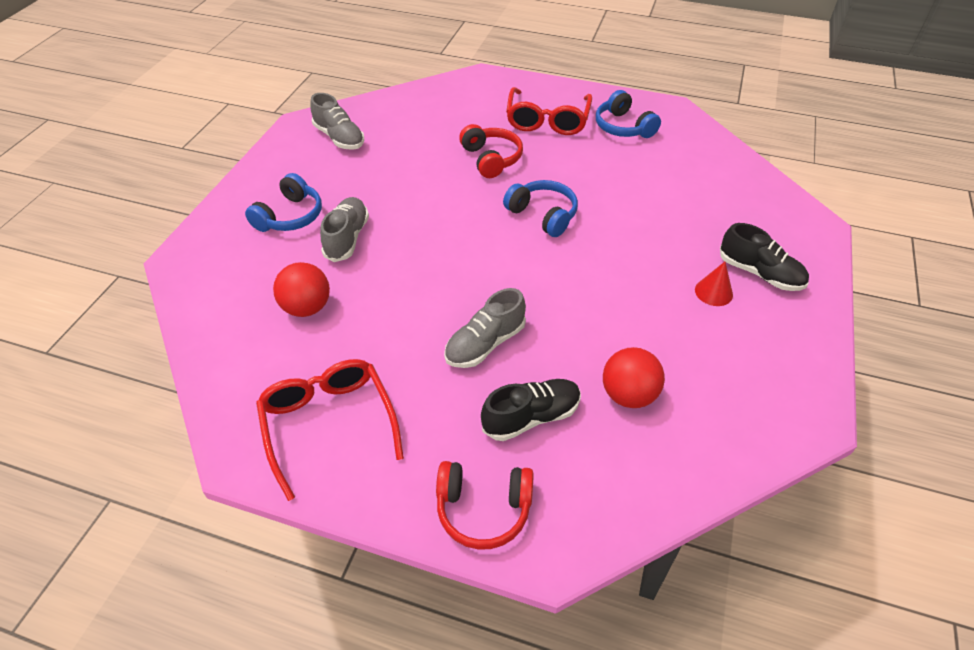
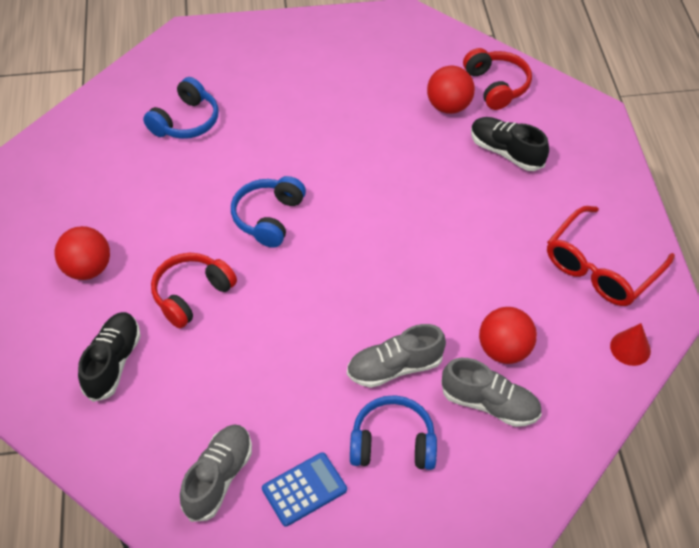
camera: 115 degrees left, 5 degrees up
red headphones [436,461,534,550] -> red headphones moved to [463,48,532,110]
grey shoe [444,288,526,368] -> grey shoe moved to [441,358,542,427]
red glasses [506,87,592,135] -> red ball [54,226,110,280]
blue headphones [596,90,661,138] -> blue headphones moved to [143,77,218,139]
red cone [695,262,733,306] -> red cone moved to [610,323,651,366]
black shoe [720,223,809,291] -> black shoe moved to [78,312,141,402]
none -> blue calculator [262,452,347,527]

